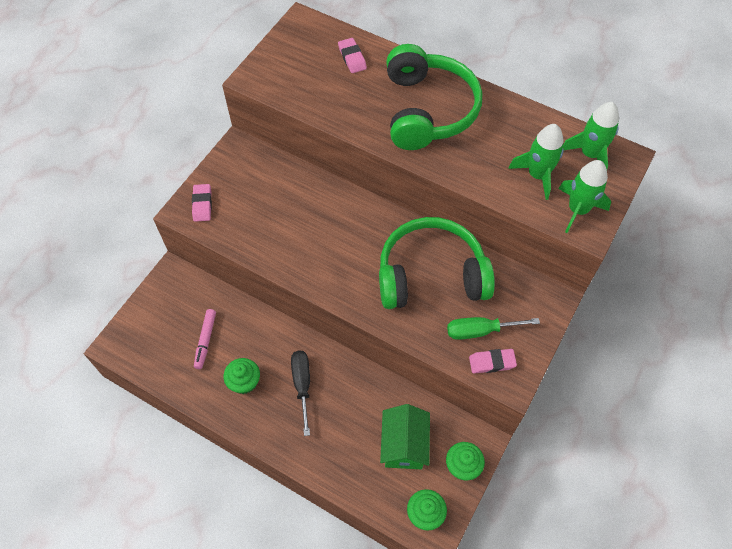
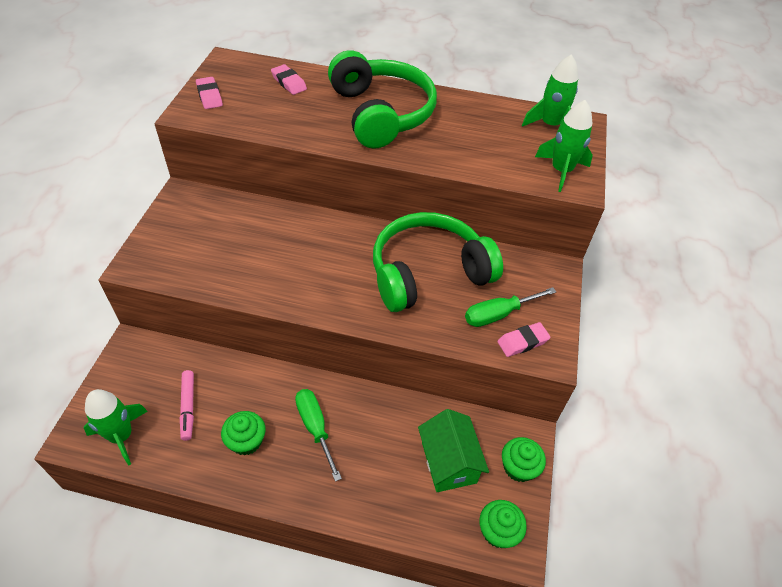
camera: 20 degrees left, 10 degrees down
pink eraser [192,184,212,222] -> pink eraser moved to [196,77,223,109]
black screwdriver [291,351,310,436] -> green screwdriver [295,389,342,482]
green rocket [508,124,564,200] -> green rocket moved to [84,389,148,466]

